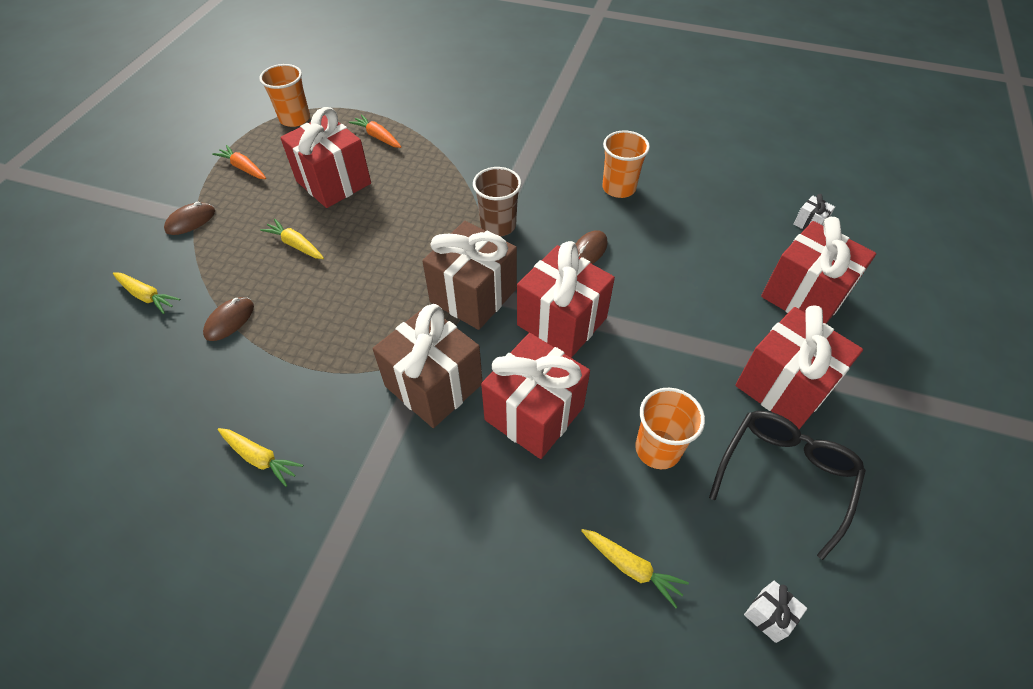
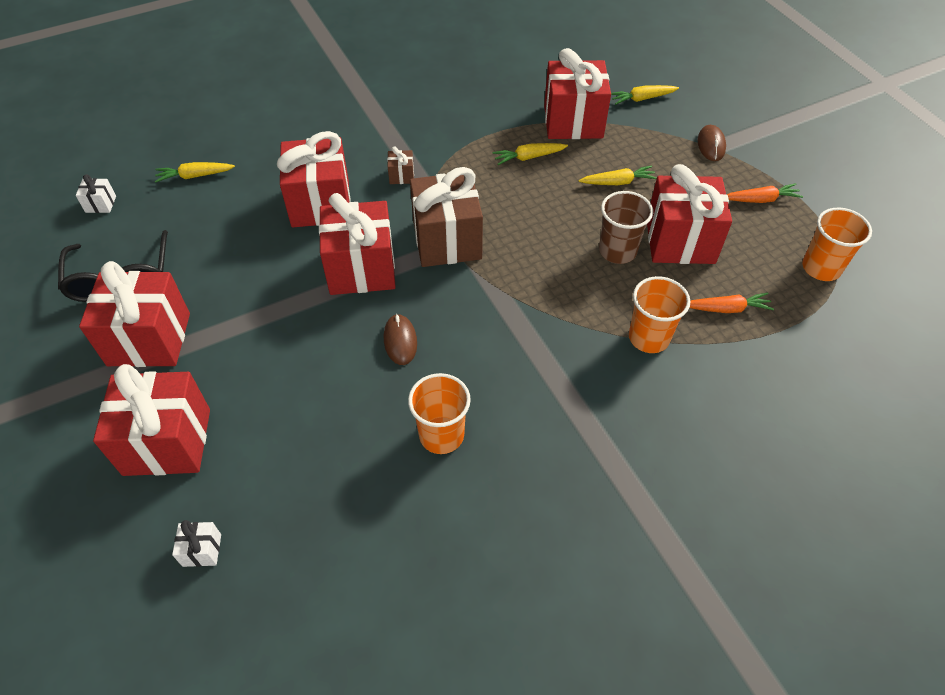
camera: 135 degrees right, 0 degrees up
brown mouse [203,297,254,341] -> red gift [544,48,611,139]
yellow carrot [218,428,303,487] -> yellow carrot moved to [493,143,568,165]
brown gift [373,304,482,428] -> brown gift [387,146,414,184], size x0.41
brown cup [473,167,522,236] -> brown cup moved to [599,191,653,264]
orange cup [635,388,705,469] -> orange cup moved to [629,276,690,353]

